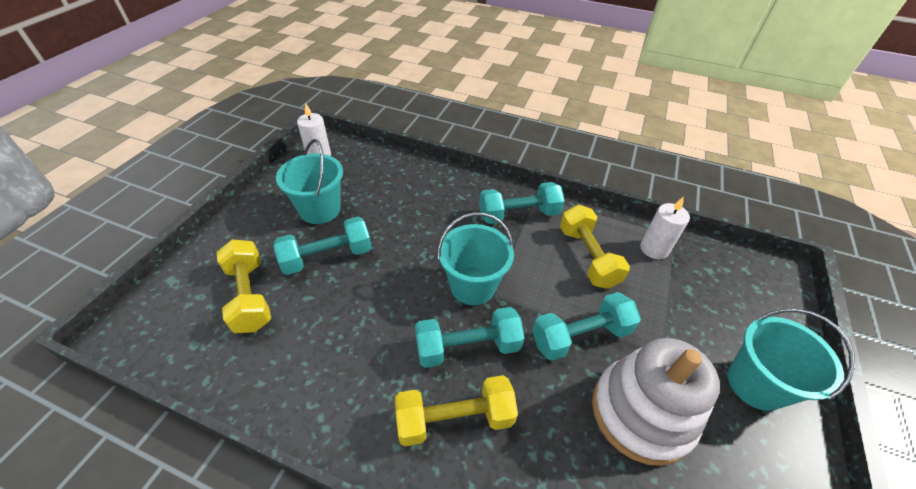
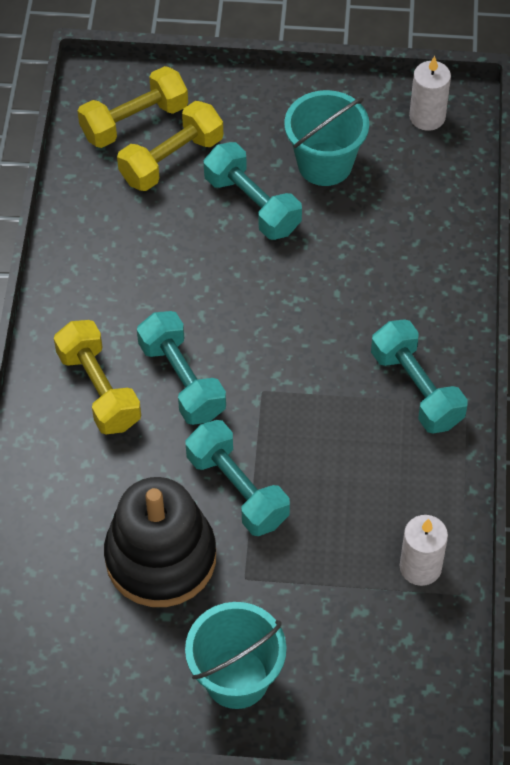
camera: 75 degrees right, 10 degrees up
turquoise bucket [437,212,514,305] -> none
yellow dumbbell [560,204,630,289] -> yellow dumbbell moved to [78,66,188,148]
white stacking toy [592,338,720,466] -> black stacking toy [104,477,216,607]

